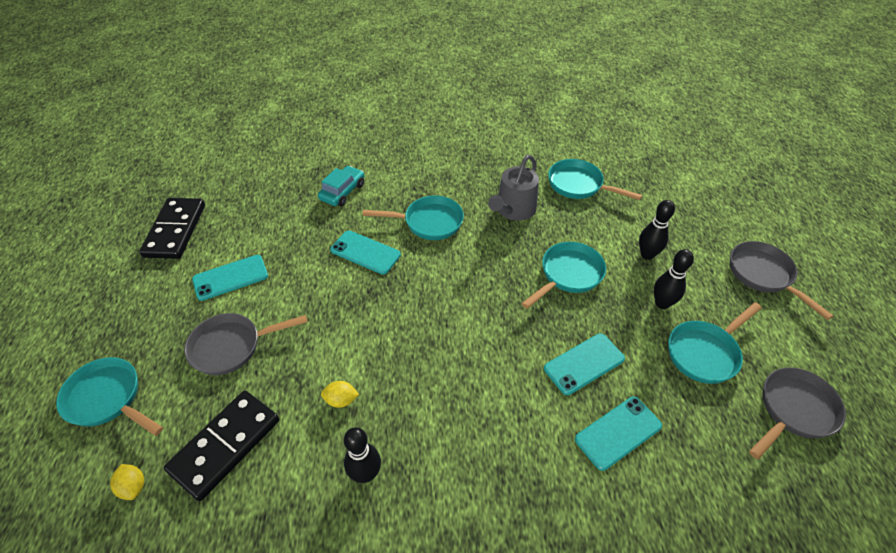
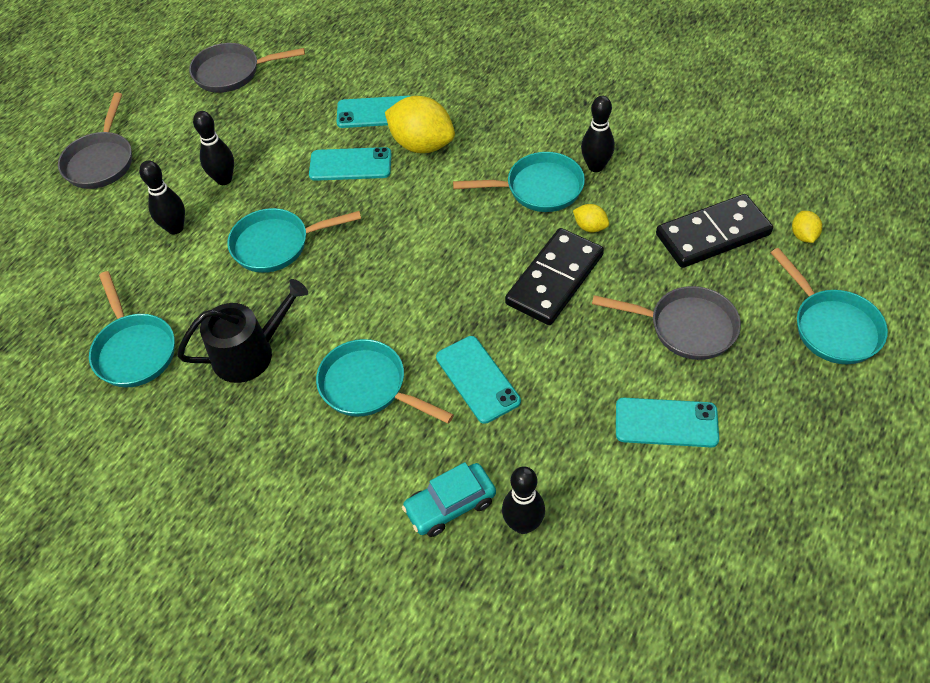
camera: 145 degrees left, 5 degrees up
black domino [139,198,205,259] -> black domino moved to [505,228,604,325]
grey watering can [488,155,539,221] -> black watering can [177,279,308,383]
turquoise pan [668,302,762,384] -> turquoise pan moved to [453,152,585,212]
none -> yellow lemon [385,96,455,153]
none -> black bowling pin [502,466,545,534]

